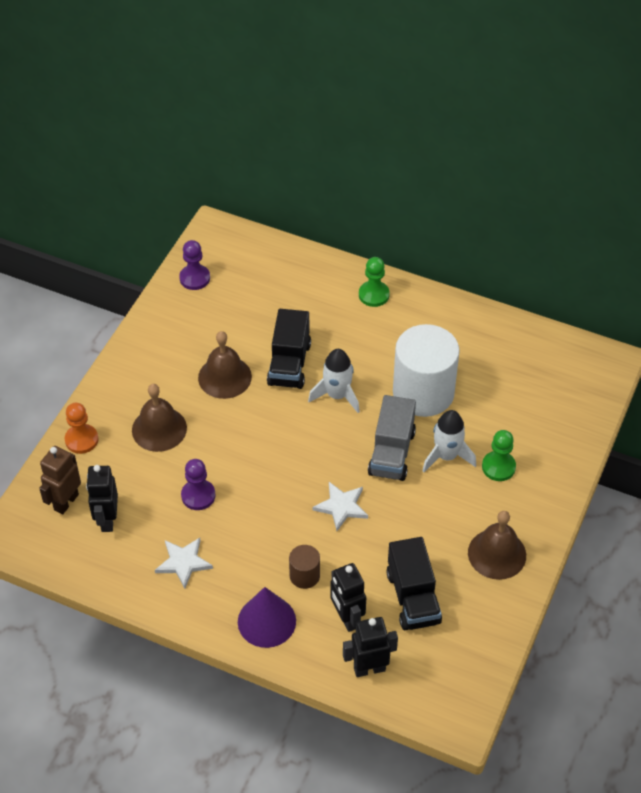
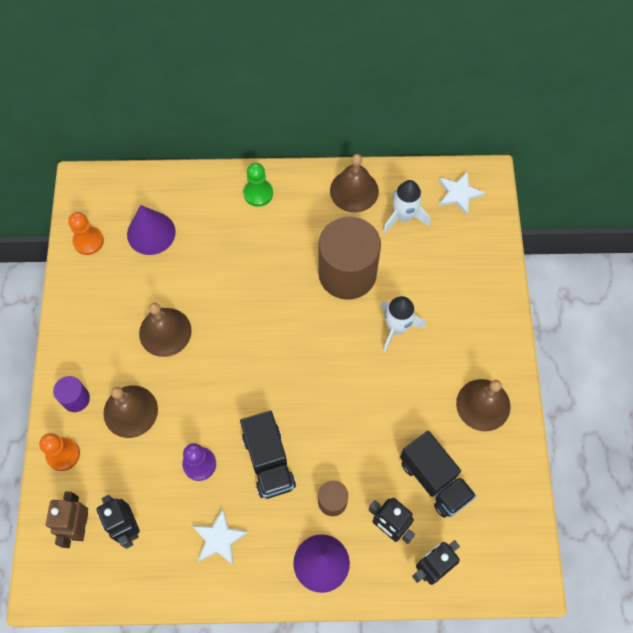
camera: 25 degrees left, 15 degrees up
purple pawn [179,240,210,290] -> orange pawn [68,212,104,255]
black truck [267,309,311,389] -> black truck moved to [240,411,296,499]
white rocket [308,349,360,413] -> white rocket moved to [383,180,430,233]
white star [313,482,368,531] -> white star moved to [439,171,485,215]
grey truck [368,395,416,481] -> none
white cylinder [393,324,460,417] -> brown cylinder [318,216,381,300]
green pawn [482,430,516,481] -> none
none -> purple cylinder [53,376,90,412]
none -> purple cone [127,205,176,255]
none -> brown bell [330,154,379,213]

